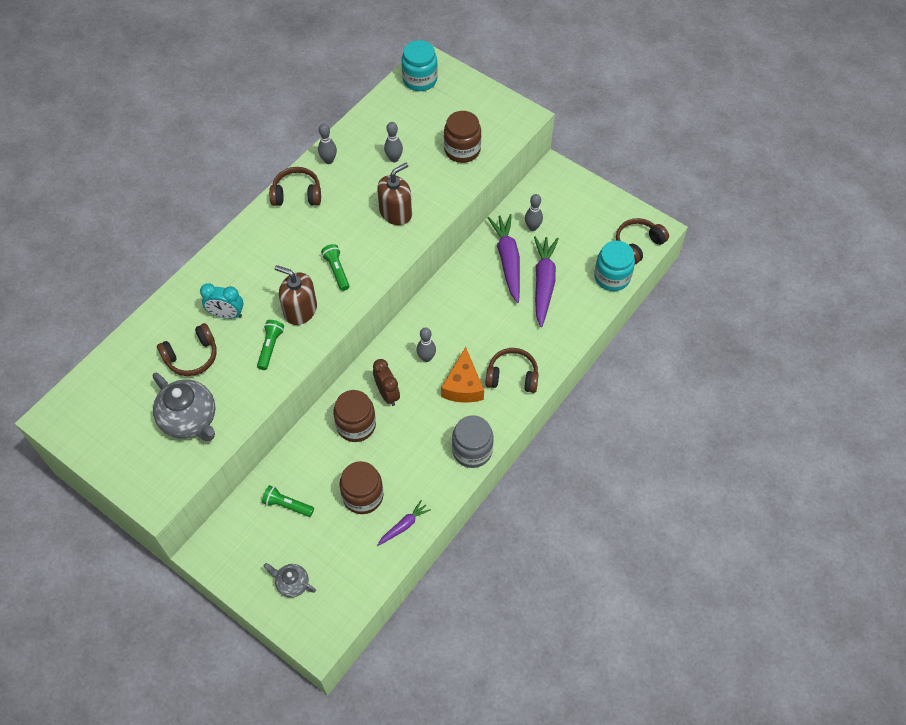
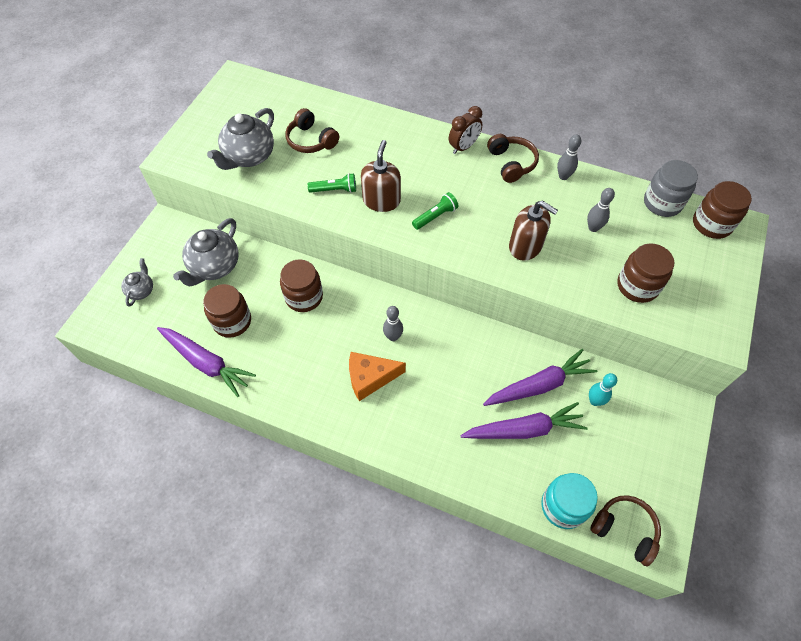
camera: 75 degrees right, 0 degrees up
turquoise clock [200,283,244,319] -> none
green flashlight [262,485,314,517] -> grey teapot [173,218,239,287]
brown clock [373,359,400,406] -> brown clock moved to [449,106,482,154]
purple carrot [378,500,431,546] -> purple carrot [157,327,256,397], size x1.91
turquoise jar [402,40,438,91] -> brown jar [693,181,752,239]
grey jar [452,416,493,468] -> grey jar moved to [644,160,698,217]
brown headphones [485,348,539,393] -> none
grey bowling pin [525,194,543,231] -> turquoise bowling pin [589,373,617,406]

